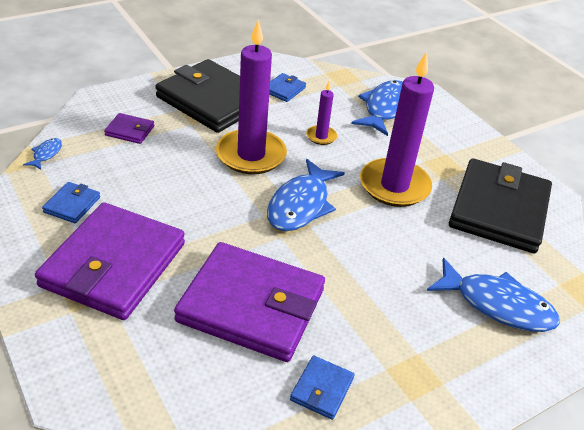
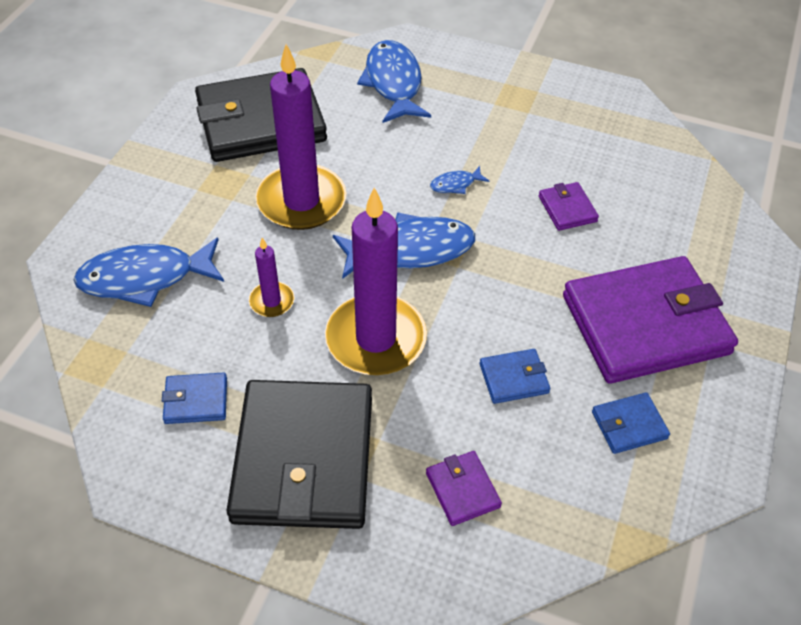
camera: 125 degrees left, 10 degrees up
blue fish [23,138,62,170] -> blue fish moved to [430,166,489,194]
purple wallet [174,242,325,362] -> purple wallet [539,182,599,231], size x0.42
blue wallet [290,355,354,420] -> blue wallet moved to [480,349,550,404]

